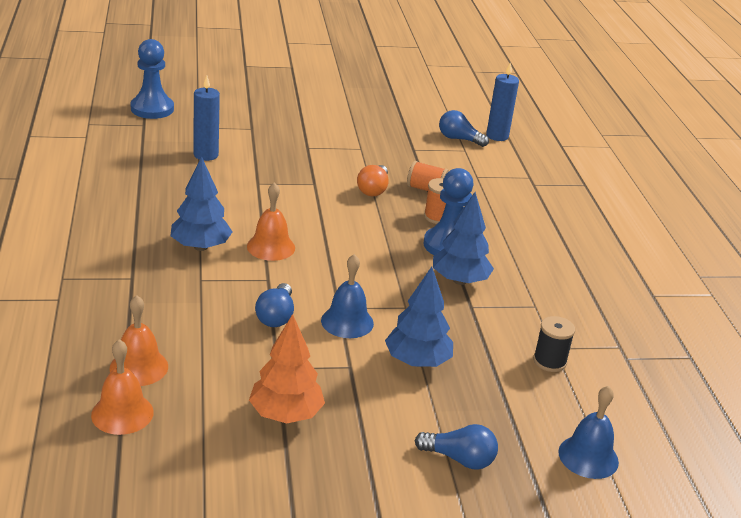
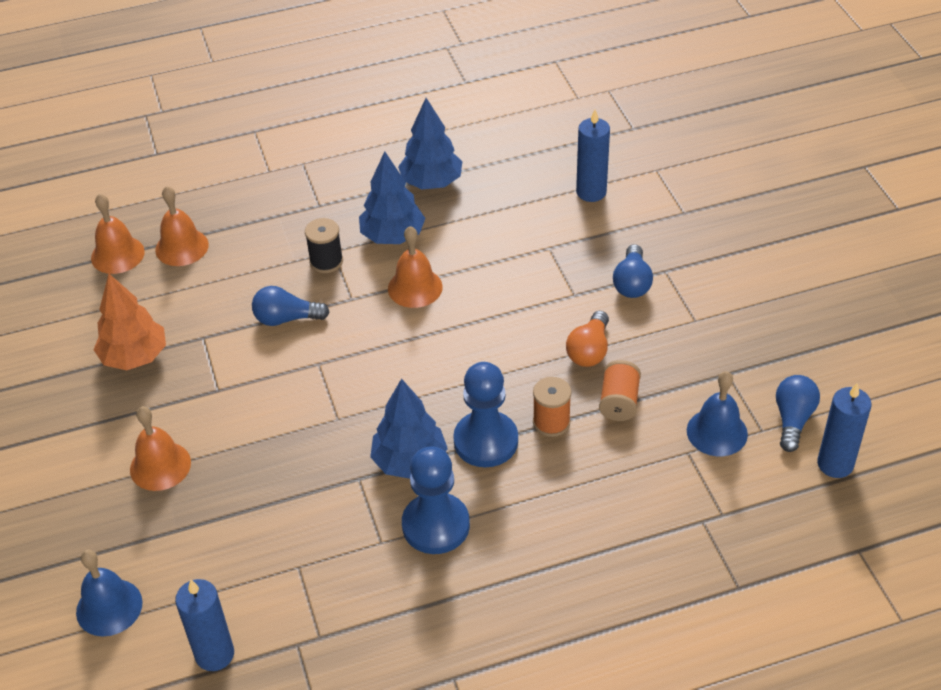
camera: 85 degrees right, 15 degrees up
blue pawn [130,39,174,119] -> blue pawn moved to [402,446,470,554]
blue bell [321,254,374,338] -> blue bell moved to [687,371,748,456]
orange light bulb [357,165,389,197] -> orange light bulb turned 75 degrees counterclockwise [566,311,609,367]
blue tree [385,267,453,367] -> blue tree moved to [398,98,462,189]
blue light bulb [414,424,498,470] -> blue light bulb moved to [613,244,653,298]
black spool [533,316,575,372] -> black spool moved to [305,218,343,273]
none -> orange bell [130,406,191,491]
none -> blue candle [175,579,234,671]

